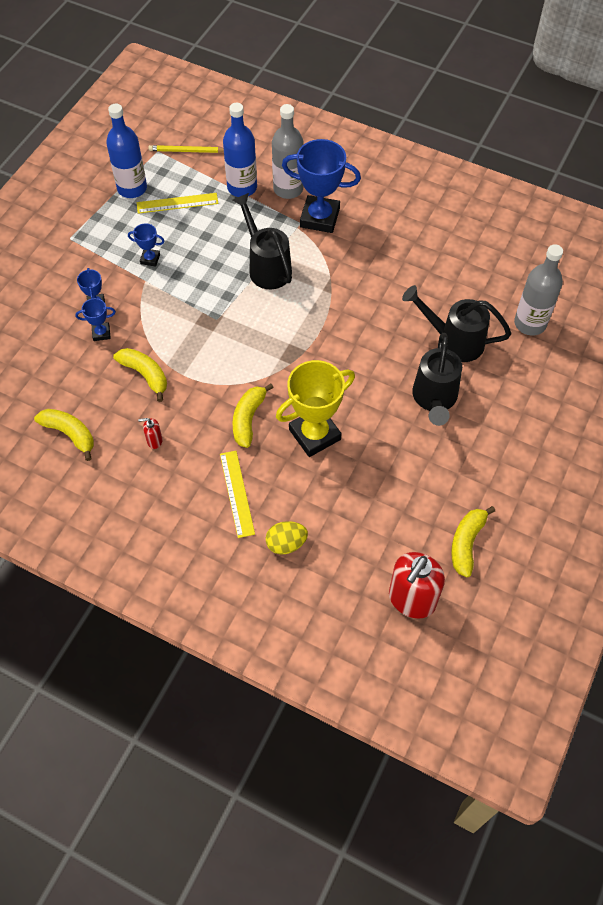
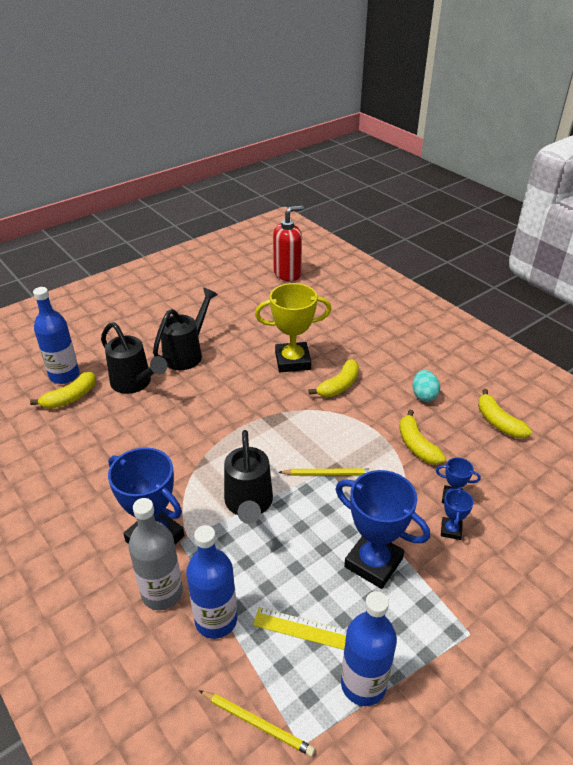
camera: 155 degrees left, 20 degrees down
blue trophy [128,223,165,266] -> blue trophy [336,470,430,589], size x2.11
red soap dispenser [138,418,163,449] -> turquoise egg [413,370,440,402]
yellow ruler [220,451,255,538] -> none
yellow egg [265,521,308,555] -> none
yellow banana [451,506,495,577] -> yellow banana moved to [30,372,96,409]
grey bottle [514,244,563,336] -> blue bottle [33,287,79,384]
none -> yellow pencil [278,468,375,476]

